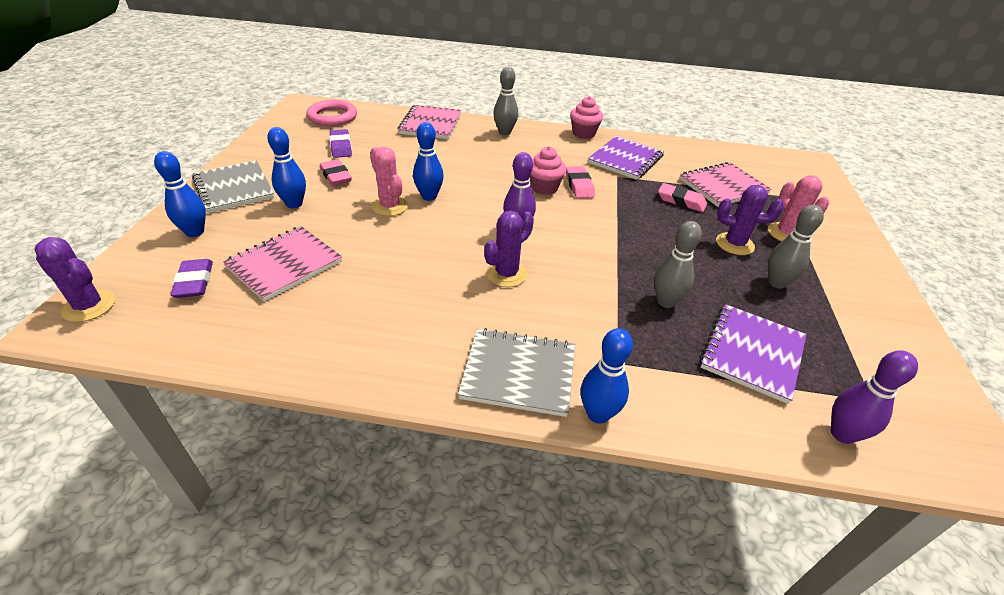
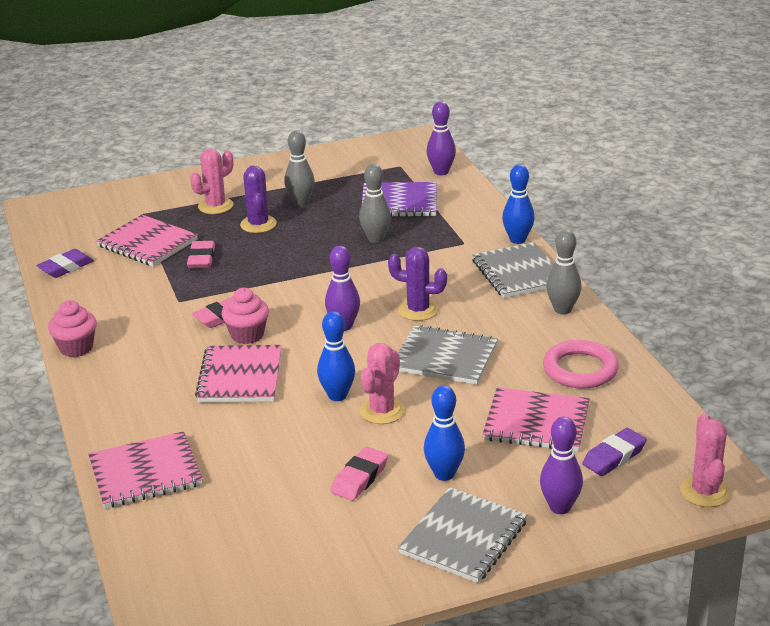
camera: 115 degrees left, 10 degrees down
purple cactus [35,237,115,322] -> pink cactus [680,413,731,507]
blue bowling pin [154,151,206,237] -> purple bowling pin [540,417,583,514]
pink ring [306,100,357,126] -> pink ring moved to [543,340,619,389]
purple eraser [329,129,352,158] -> purple eraser moved to [36,249,94,278]
grey bowling pin [493,67,518,135] -> grey bowling pin moved to [546,230,581,315]
purple notebook [588,136,664,180] -> none
none -> pink notebook [195,345,282,403]
none -> grey notebook [398,325,498,385]

